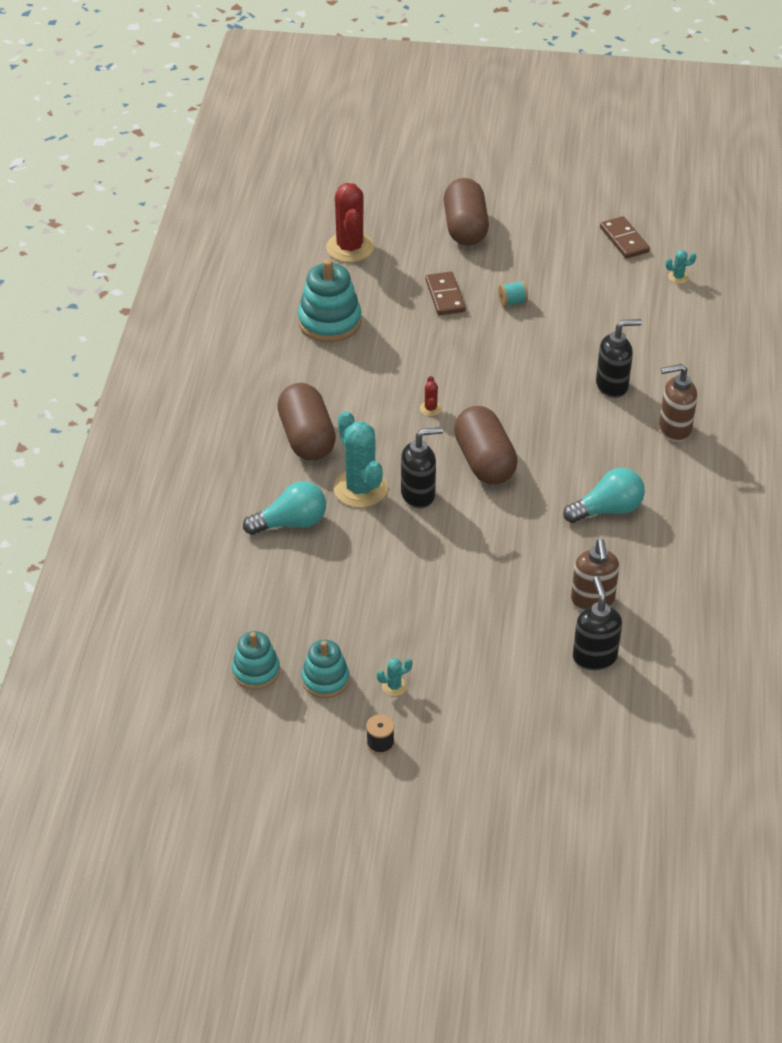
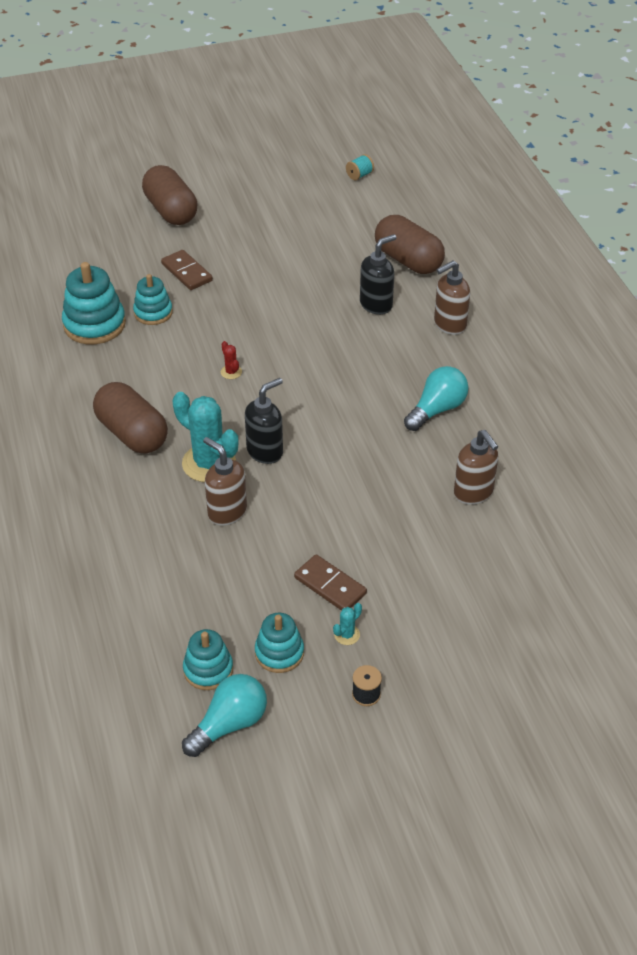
camera: 25 degrees left, 0 degrees up
turquoise light bulb [243,481,326,535] -> turquoise light bulb moved to [182,674,267,757]
red cactus [326,183,374,262] -> none
brown capsule [454,406,518,485] -> brown capsule moved to [375,215,445,274]
turquoise spool [498,280,528,307] -> turquoise spool moved to [346,154,374,180]
black soap dispenser [573,576,622,670] -> none
brown domino [600,216,650,259] -> brown domino moved to [294,554,367,611]
turquoise cactus [666,250,696,284] -> none
none -> turquoise stacking toy [133,274,173,325]
none -> brown soap dispenser [203,437,247,526]

